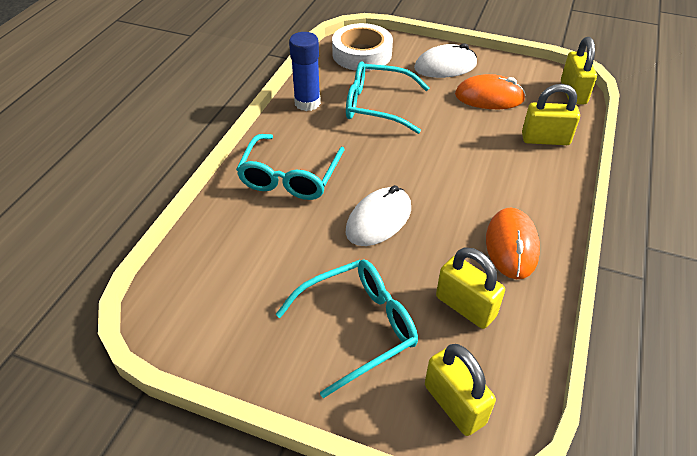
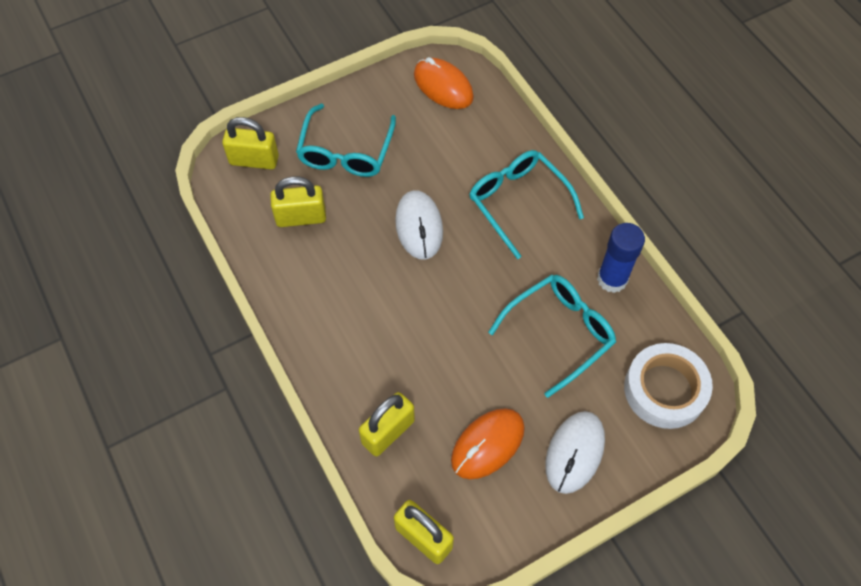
camera: 130 degrees right, 15 degrees up
orange mouse [486,208,540,279] -> orange mouse moved to [414,57,474,109]

